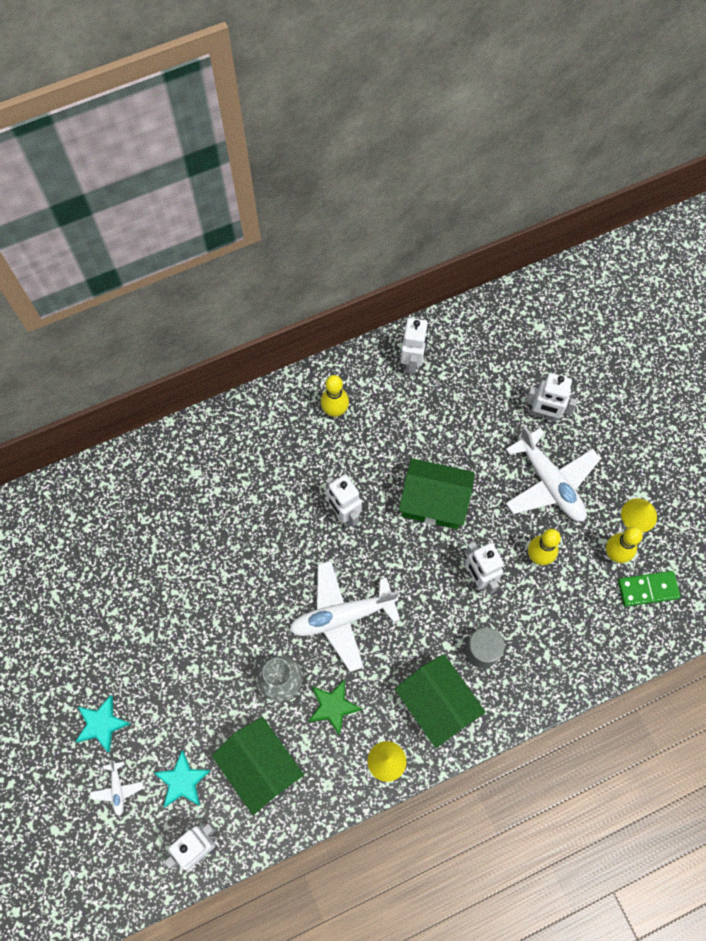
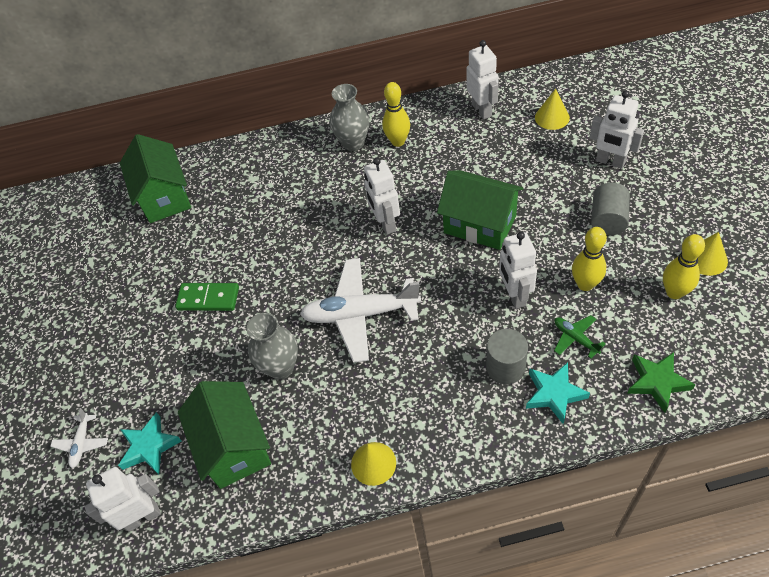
camera: 20 degrees right, 15 degrees down
turquoise star [75,695,131,753] -> turquoise star moved to [526,362,590,424]
green star [308,679,362,736] -> green star moved to [627,352,696,413]
green house [395,654,485,748] -> green house moved to [120,134,191,223]
white robot [401,318,428,374] -> white robot turned 45 degrees counterclockwise [466,40,499,120]
white plane [506,426,601,522] -> grey cylinder [591,183,630,235]
green domino [618,571,680,607] -> green domino moved to [175,283,239,311]
none -> grey vase [330,84,369,151]
none -> yellow cone [535,89,570,130]
none -> green plane [554,315,606,359]

